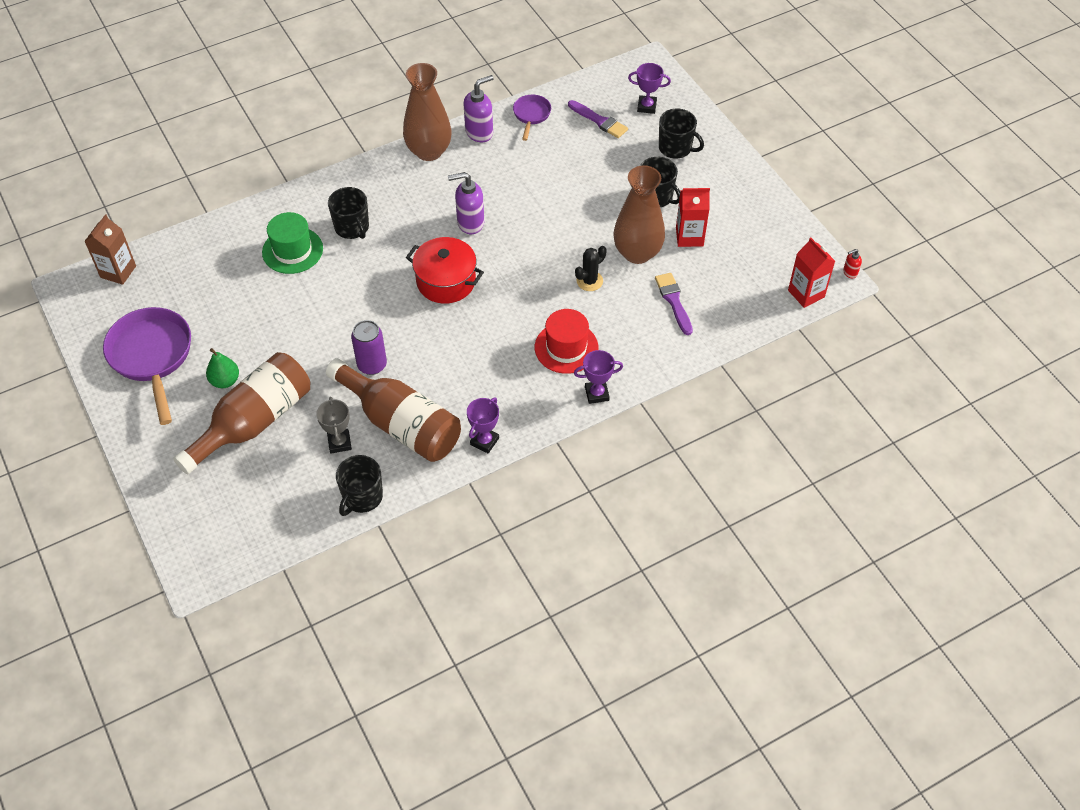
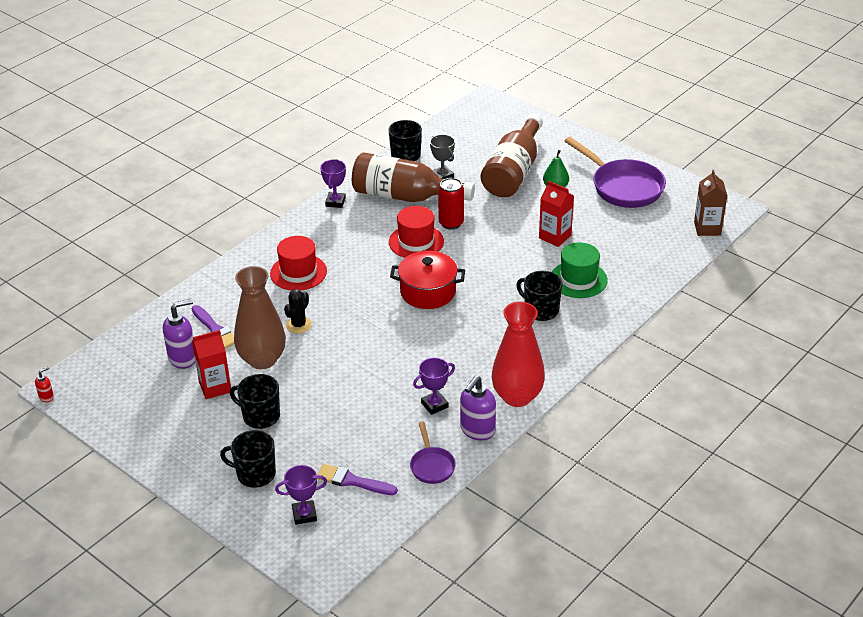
camera: 160 degrees right, 15 degrees down
purple can [351,320,387,375] -> red can [438,178,464,229]
brown vase [403,63,452,161] -> red vase [492,302,545,407]
purple soap dispenser [448,172,484,234] -> purple soap dispenser moved to [163,299,195,369]
purple trophy [574,350,623,404] -> purple trophy moved to [413,358,455,415]
red carton [788,237,835,308] -> red carton moved to [539,181,574,247]
none -> red hat [389,206,444,258]

